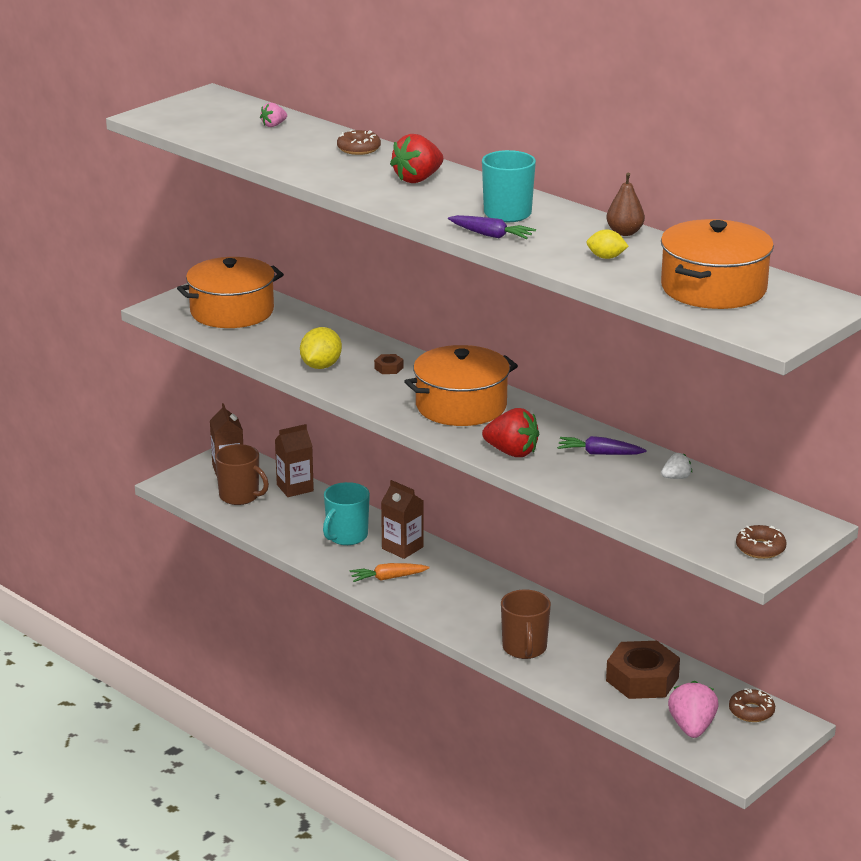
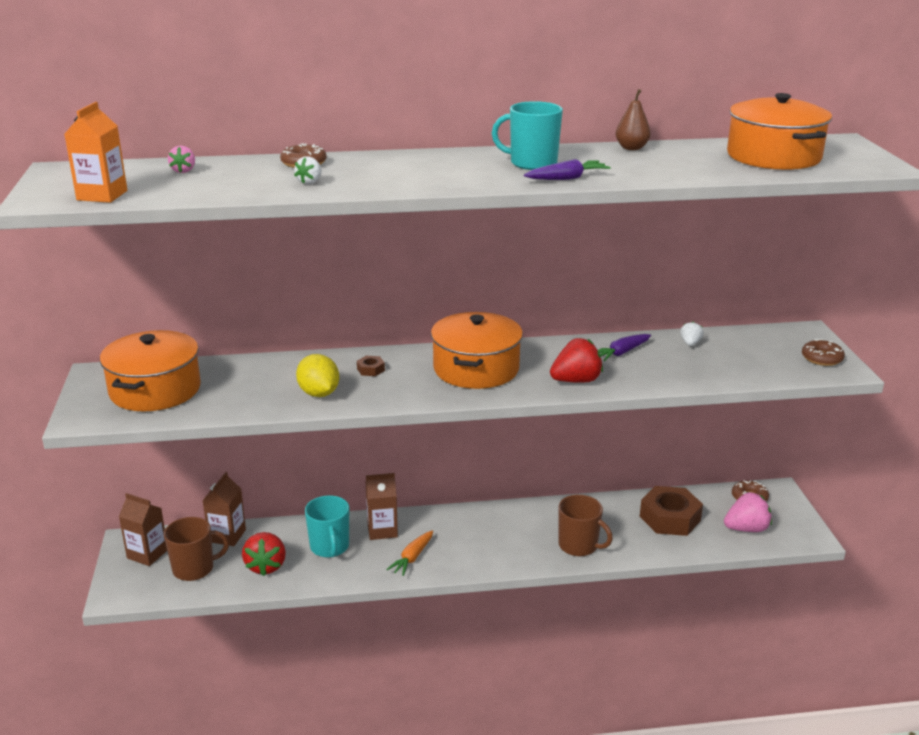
camera: 50 degrees left, 0 degrees up
red strawberry [390,134,443,183] -> red strawberry moved to [242,532,286,576]
yellow lemon [587,229,629,259] -> none
pink strawberry [668,681,718,738] -> pink strawberry turned 120 degrees clockwise [724,492,772,532]
none -> orange carton [65,102,127,203]
none -> white strawberry [294,156,322,185]

